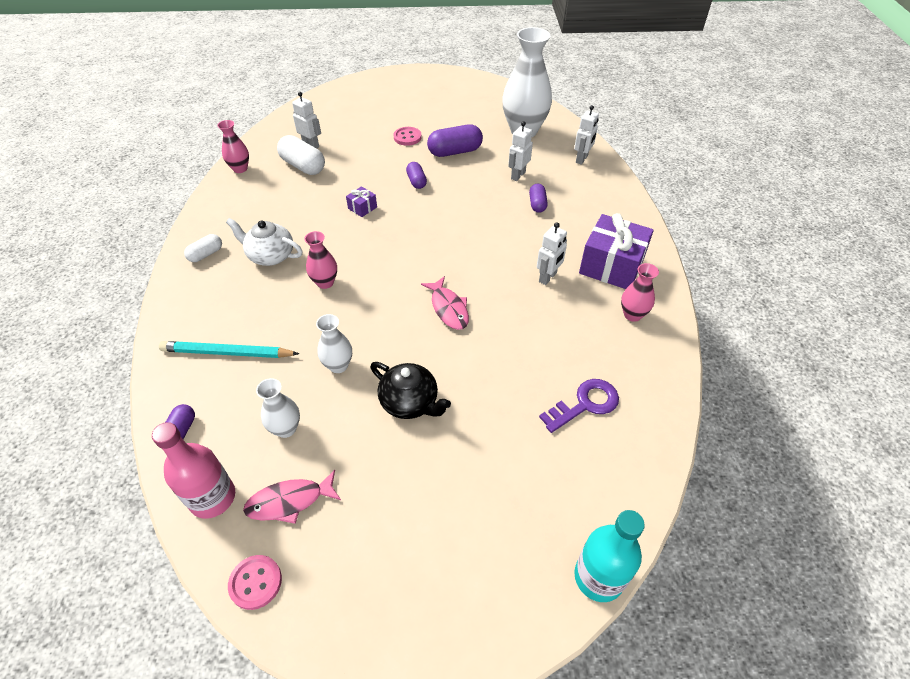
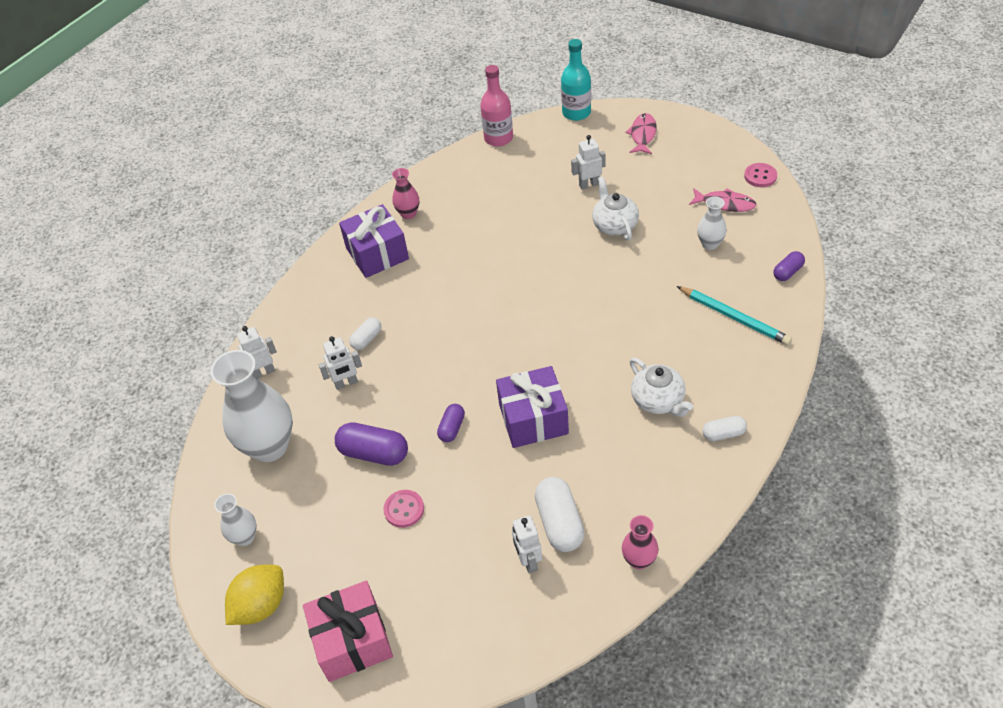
camera: 140 degrees left, 0 degrees up
pink bottle [152,422,235,519] -> pink bottle moved to [480,65,513,147]
pink vase [305,231,337,289] -> none
white vase [316,314,352,373] -> white vase moved to [214,494,257,546]
purple gift [346,186,377,217] -> purple gift [496,366,569,448], size x2.26
black teapot [370,362,451,419] -> white teapot [592,176,639,240]
pink fish [421,276,469,330] -> pink fish moved to [625,113,657,154]
purple capsule [529,183,548,213] -> white capsule [349,317,381,350]
white robot [537,222,567,285] -> white robot moved to [571,135,606,190]
purple key [539,379,619,433] -> none
none -> yellow lemon [225,565,284,625]
none -> pink gift [303,581,393,682]

